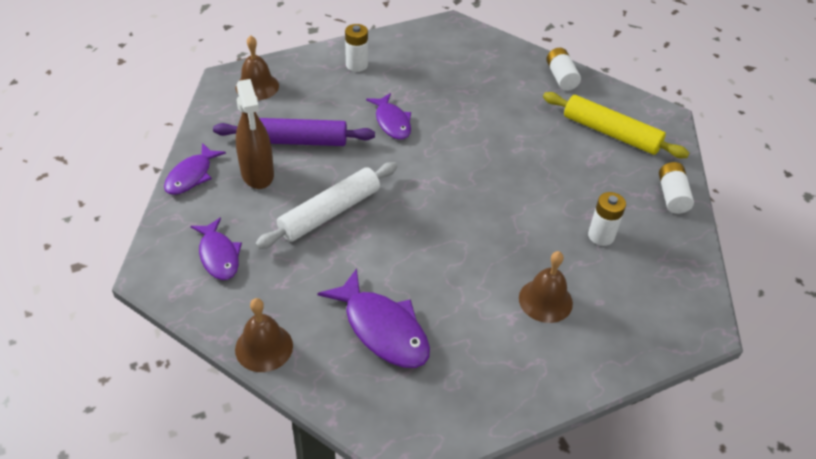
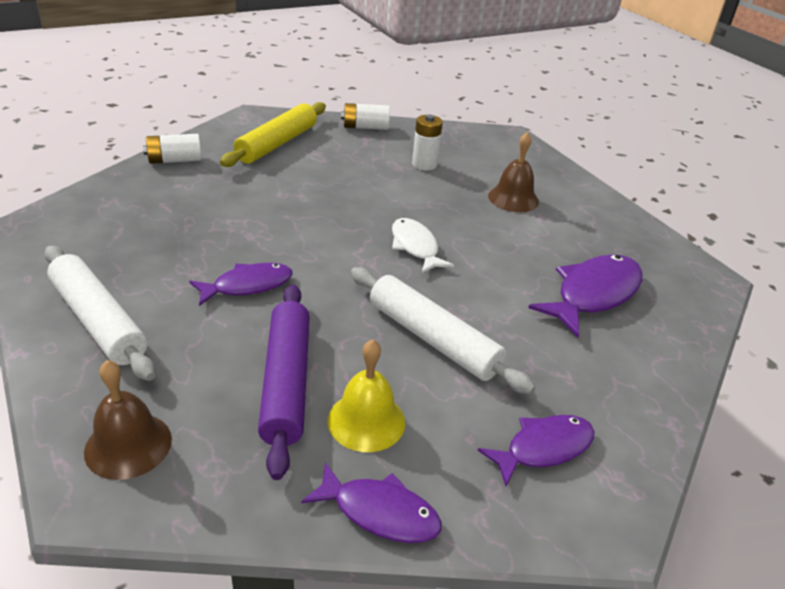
camera: 95 degrees left, 10 degrees down
brown bell [235,298,293,372] -> none
brown spray bottle [236,79,274,189] -> yellow bell [328,339,405,452]
white battery [345,24,368,72] -> white rolling pin [44,246,156,381]
none -> white fish [392,218,454,273]

